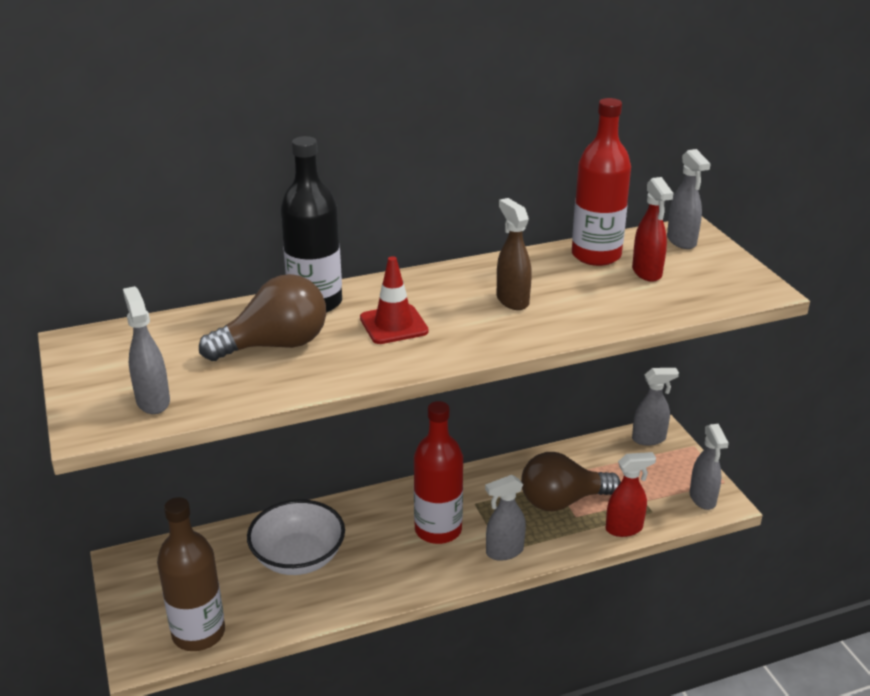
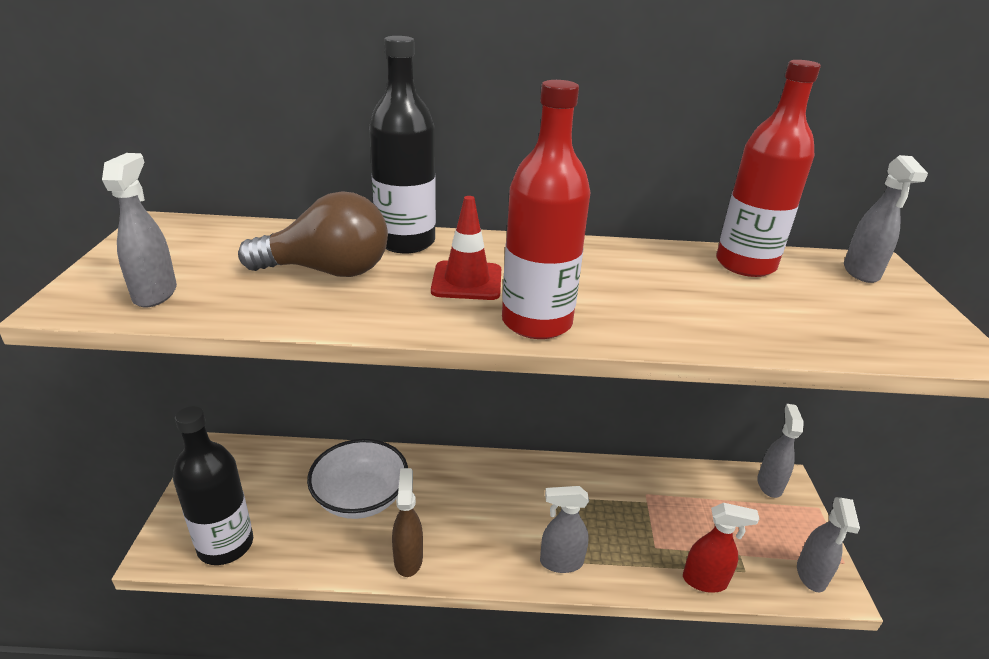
camera: 20 degrees right, 0 degrees up
brown bottle [157,497,225,651] -> black bottle [173,406,253,565]
red bottle [414,401,463,544] -> red bottle moved to [502,80,590,339]
brown spray bottle [497,198,532,310] -> brown spray bottle moved to [392,468,423,577]
brown light bulb [521,452,621,511] -> none
red spray bottle [632,177,673,282] -> none
grey spray bottle [632,368,679,446] -> grey spray bottle turned 90 degrees counterclockwise [757,404,804,498]

